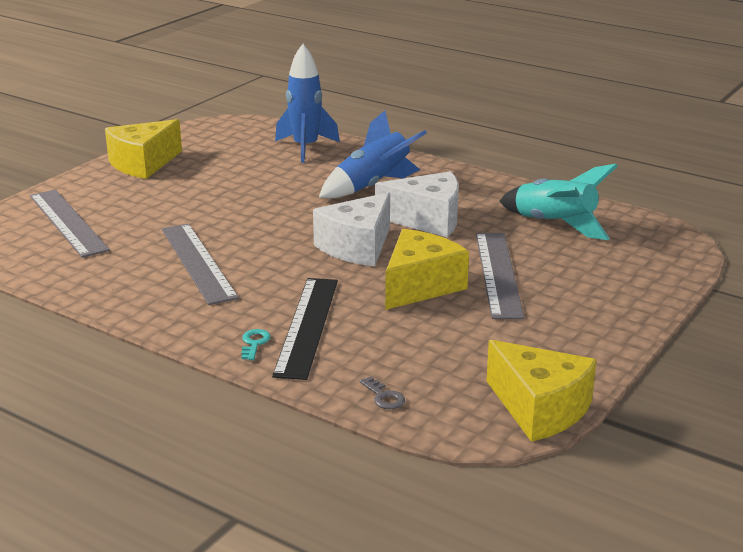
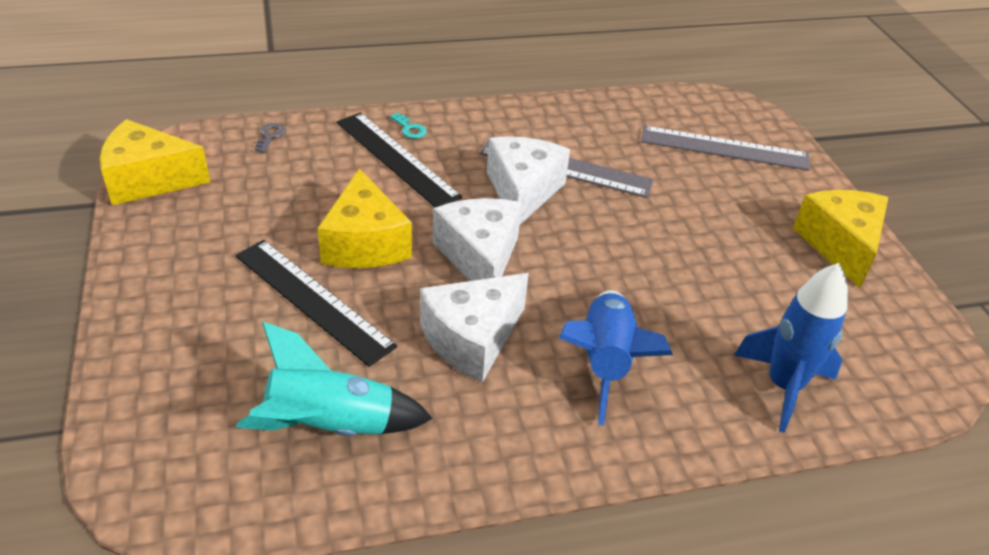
camera: 130 degrees right, 15 degrees up
grey key [360,377,405,409] -> grey key turned 90 degrees clockwise [255,123,286,153]
grey ruler [476,233,524,319] -> black ruler [235,240,397,367]
none -> white cheese [487,137,570,225]

